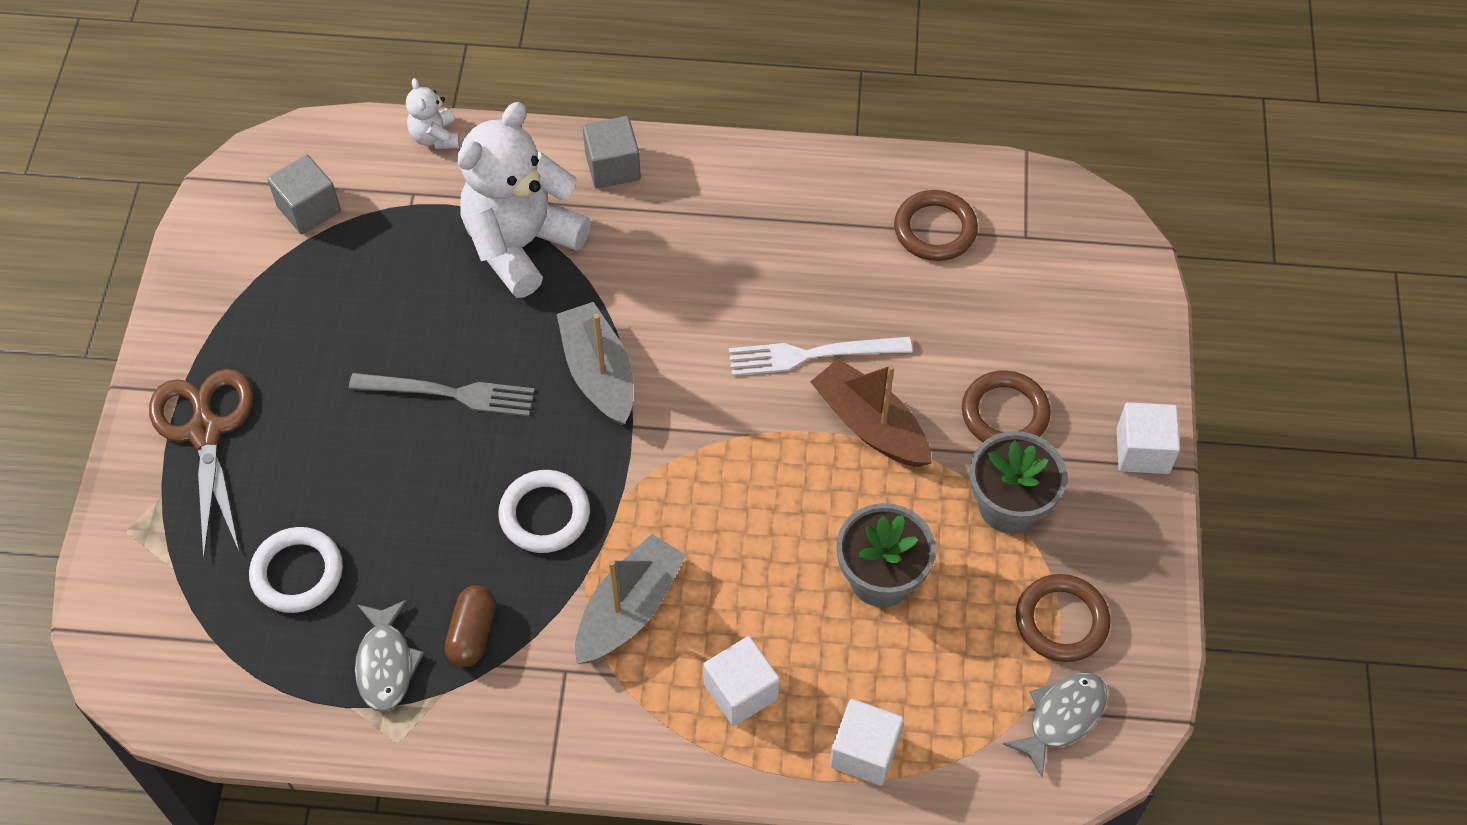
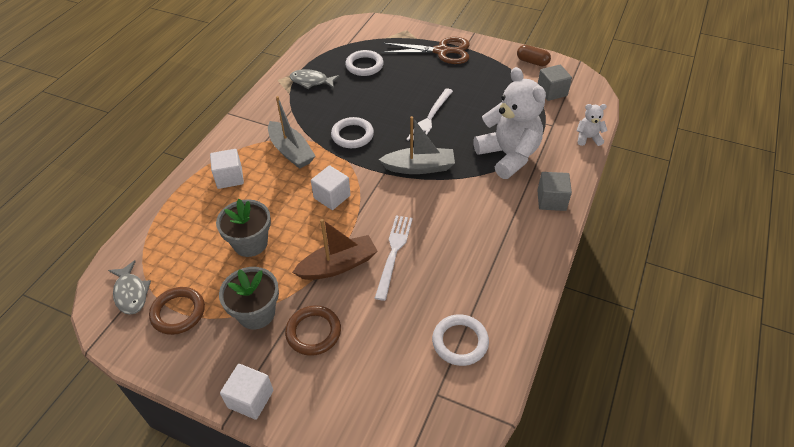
camera: 110 degrees right, 10 degrees down
grey fork [349,373,535,416] -> white fork [406,88,453,141]
brown capsule [444,585,496,667] -> brown capsule moved to [517,45,551,66]
white cube [830,699,904,785] -> white cube moved to [311,165,351,210]
brown ring [894,190,978,261] -> white ring [432,314,489,366]

